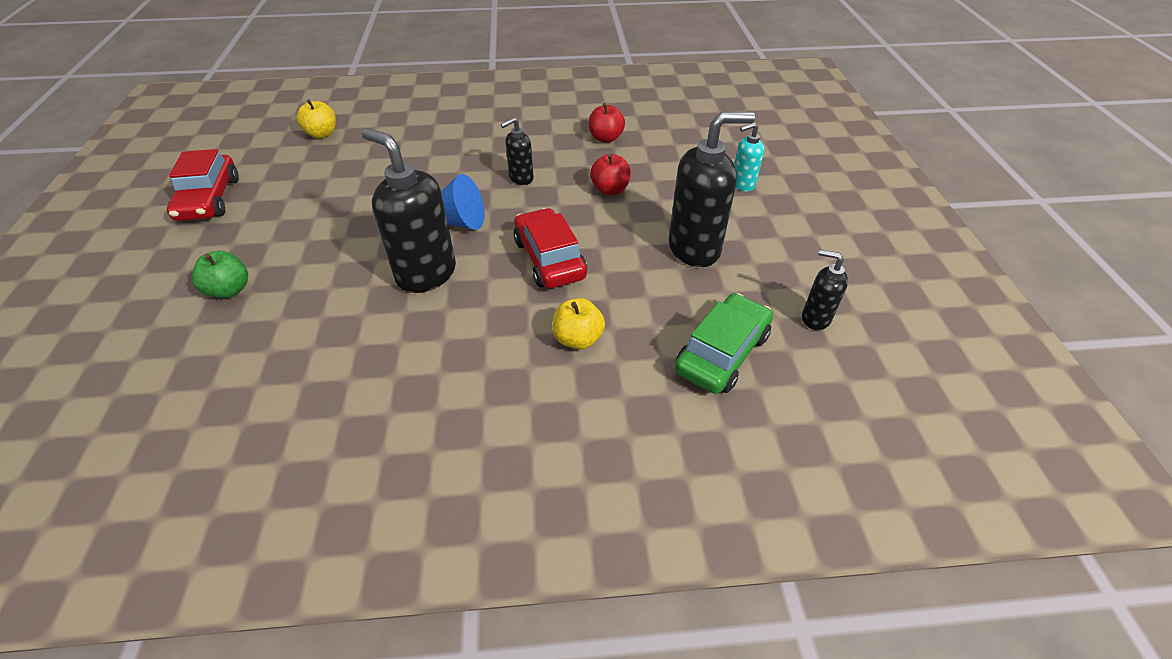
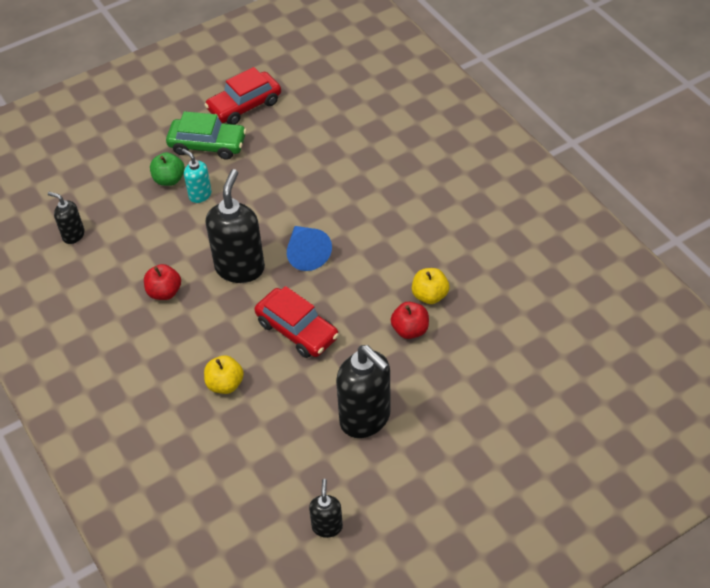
camera: 65 degrees right, 5 degrees up
yellow apple [297,99,336,138] -> yellow apple moved to [412,268,449,304]
black soap dispenser [501,117,534,185] -> black soap dispenser moved to [48,192,85,244]
red car [514,208,587,288] -> red car turned 90 degrees clockwise [254,286,339,358]
red apple [589,103,625,143] -> red apple moved to [144,264,181,300]
green car [675,293,773,394] -> green car moved to [166,111,247,160]
turquoise soap dispenser [734,123,764,191] -> turquoise soap dispenser moved to [182,149,212,203]

